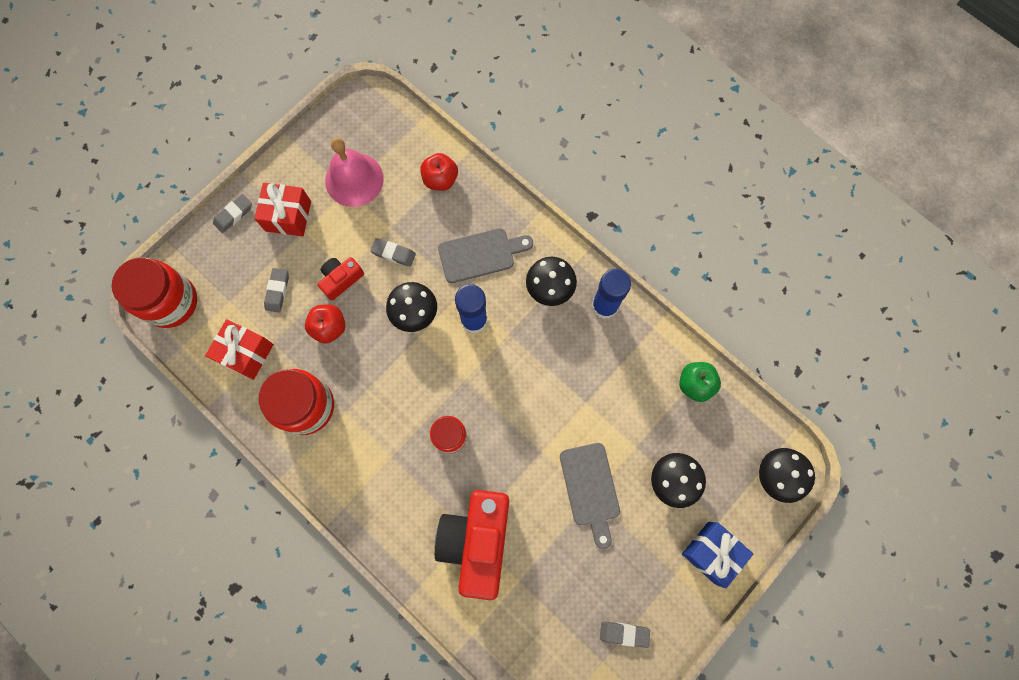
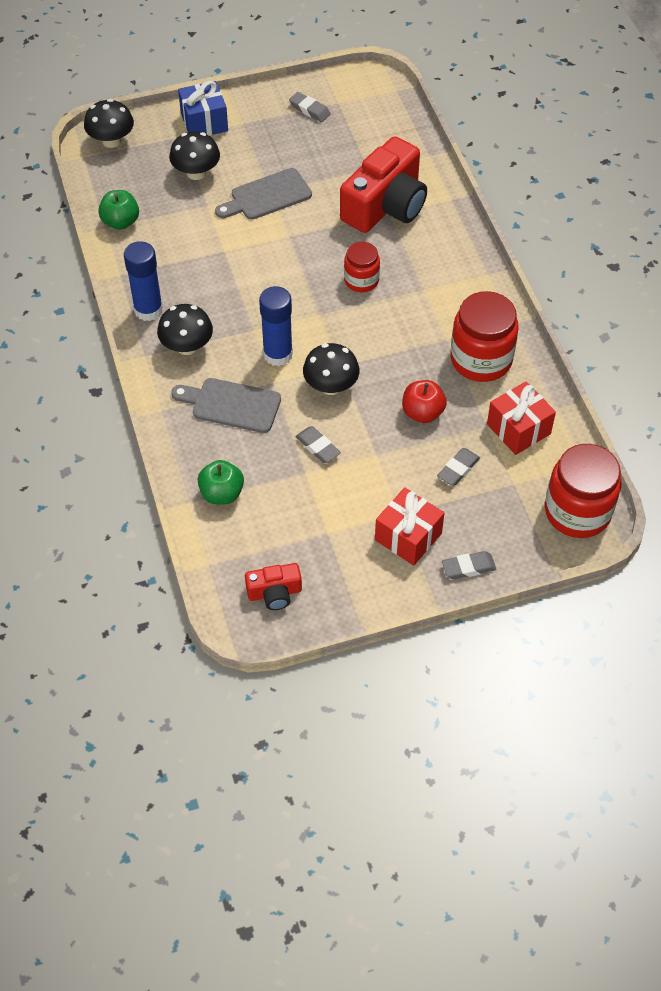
camera: 150 degrees left, 20 degrees down
red camera [318,257,364,300] -> red camera moved to [245,563,302,610]
pink bell [325,138,384,207] -> none
red apple [420,153,458,191] -> green apple [198,460,244,504]
grey cutting board [560,443,620,549] -> grey cutting board turned 135 degrees counterclockwise [215,168,312,220]

